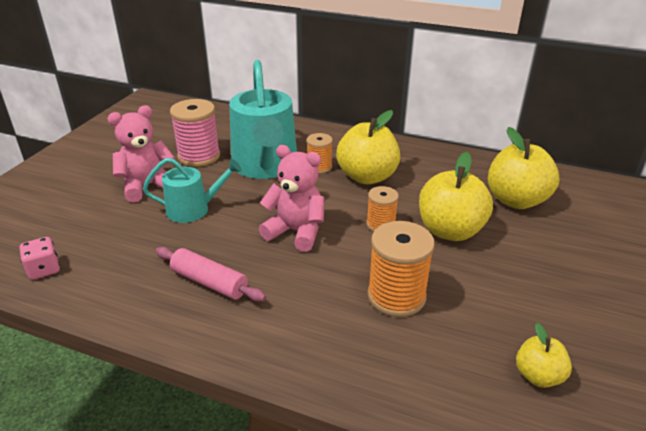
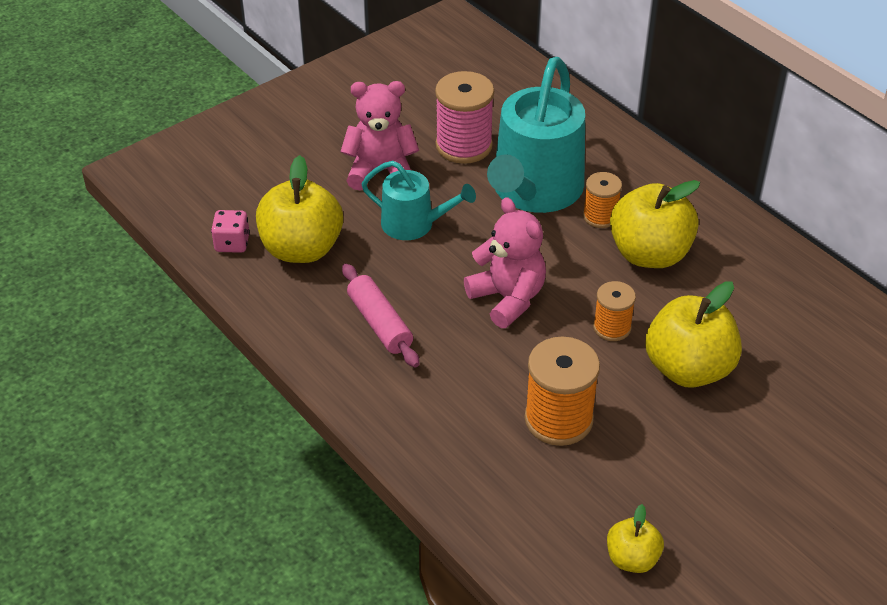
camera: 30 degrees right, 10 degrees up
yellow apple [488,127,559,209] -> yellow apple moved to [256,155,343,263]

